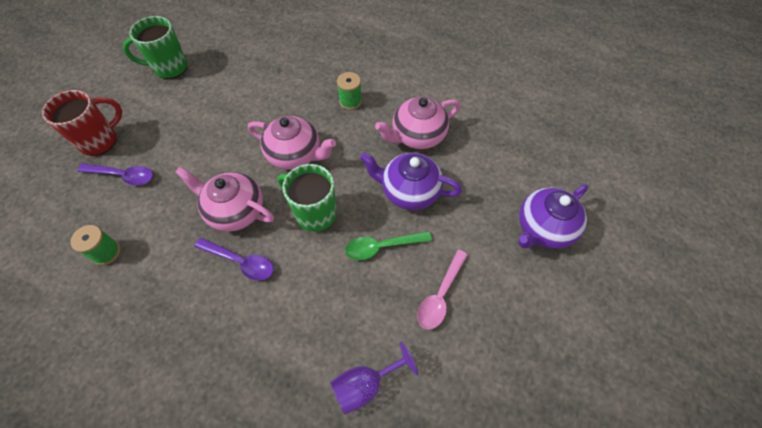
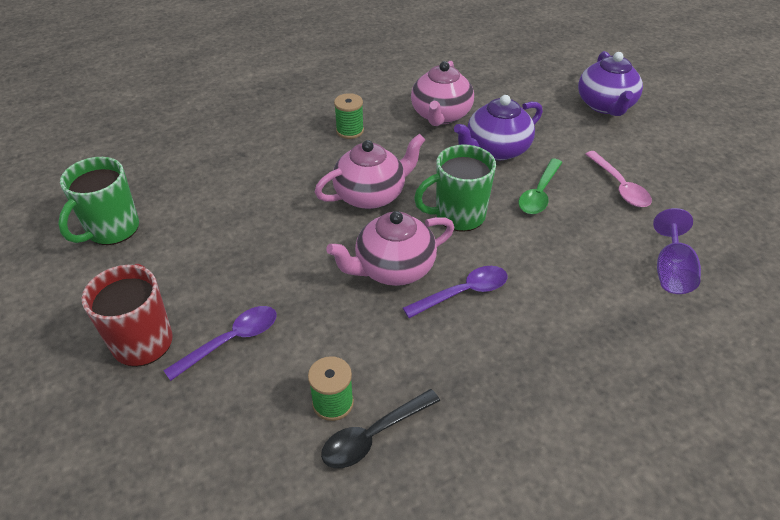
camera: 50 degrees left, 15 degrees down
none -> black spoon [321,389,440,468]

